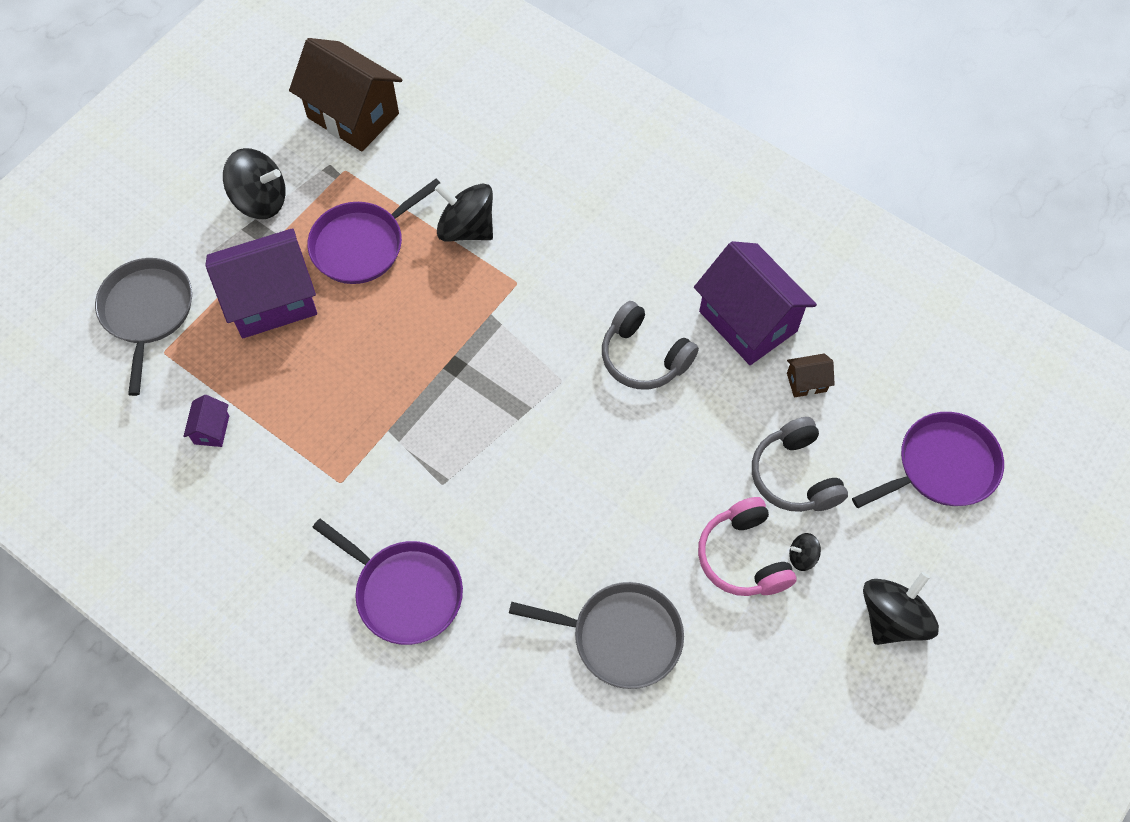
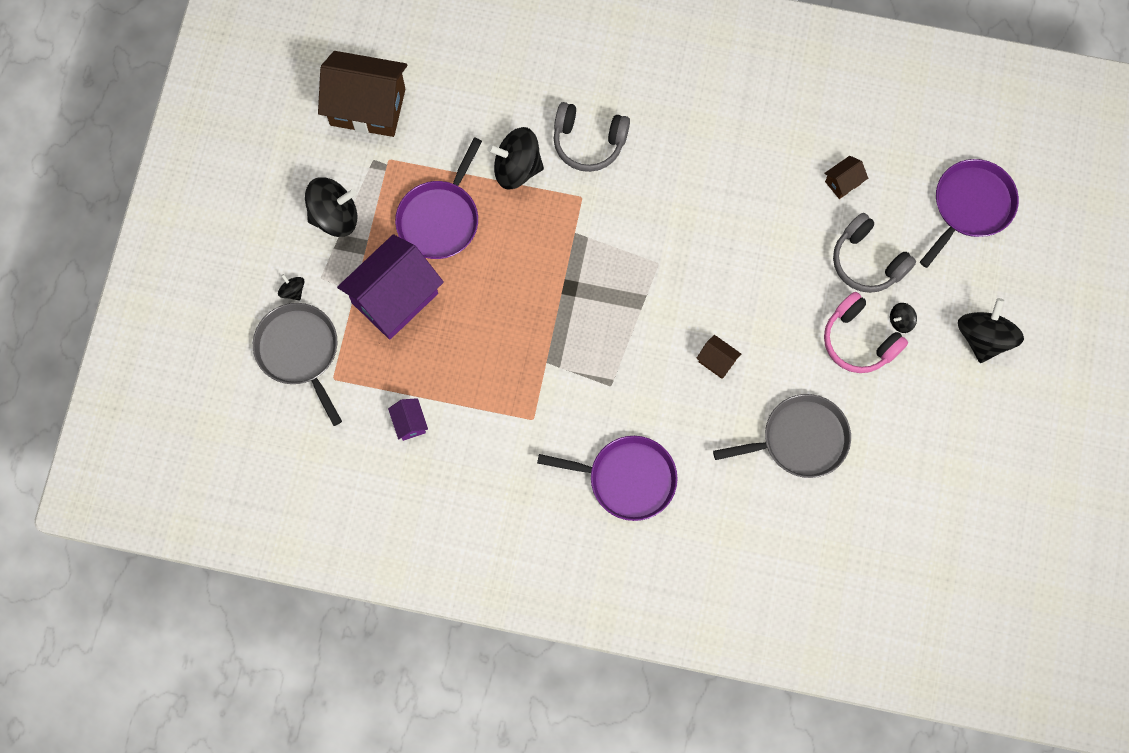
camera: 25 degrees left, 10 degrees up
grey headphones [602,301,699,390] -> grey headphones moved to [554,102,630,172]
purple house [694,241,817,365] -> none
none -> black spinning top [278,274,304,300]
none -> brown house [696,335,741,379]

